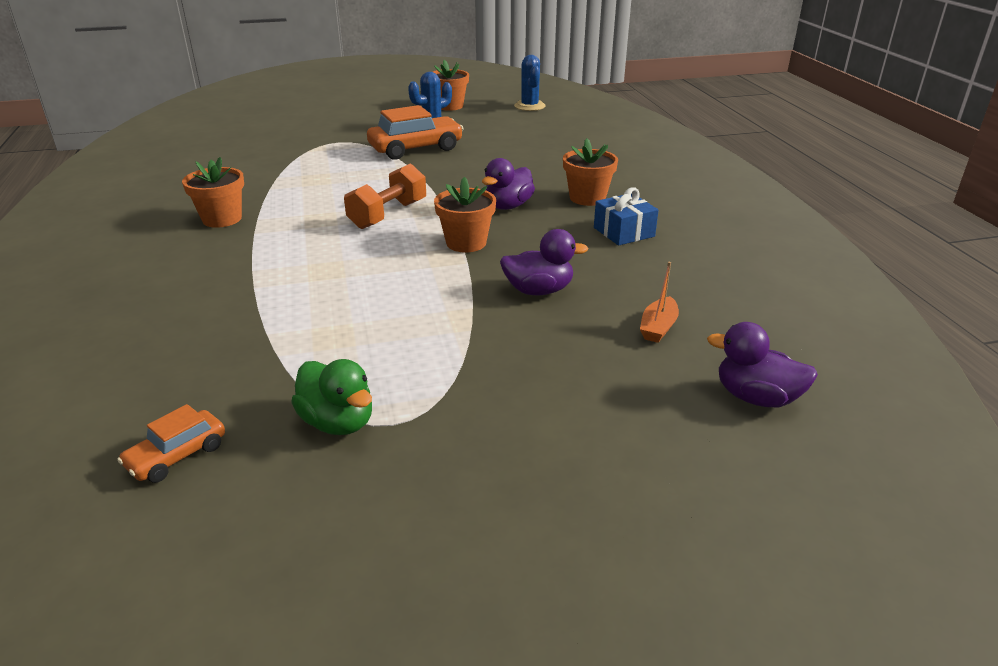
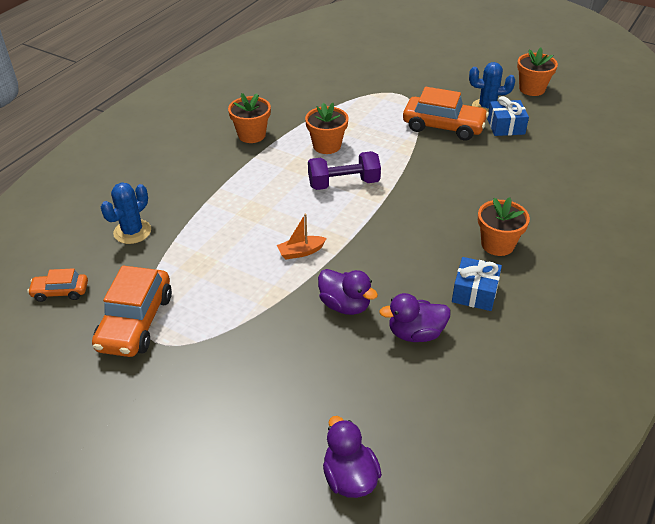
camera: 45 degrees right, 10 degrees up
green duck [291,359,372,435] -> orange car [92,266,172,357]
orange dumbbell [344,163,426,229] -> purple dumbbell [308,151,381,190]
orange flower pot [434,177,496,252] -> orange flower pot moved to [305,103,349,154]
purple duck [482,158,535,210] -> purple duck moved to [379,293,451,342]
blue cactus [514,55,546,111] -> blue cactus moved to [101,182,151,244]
orange boat [640,262,679,343] -> orange boat moved to [277,214,327,259]
none -> blue gift [487,96,529,136]

